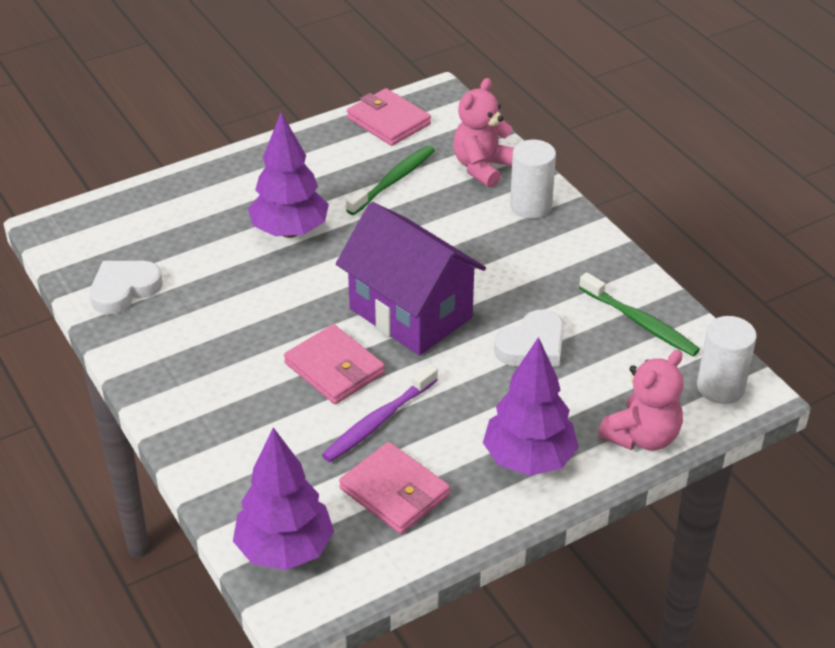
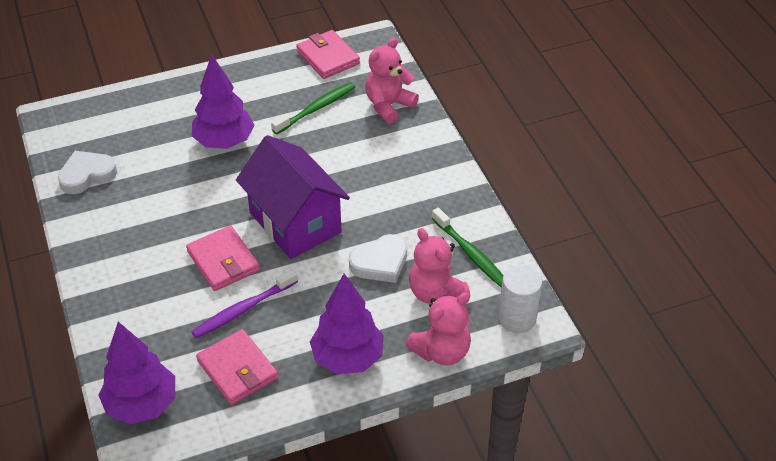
camera: 10 degrees right, 5 degrees up
white cylinder [510,140,556,219] -> none
none -> pink teddy bear [409,228,470,304]

